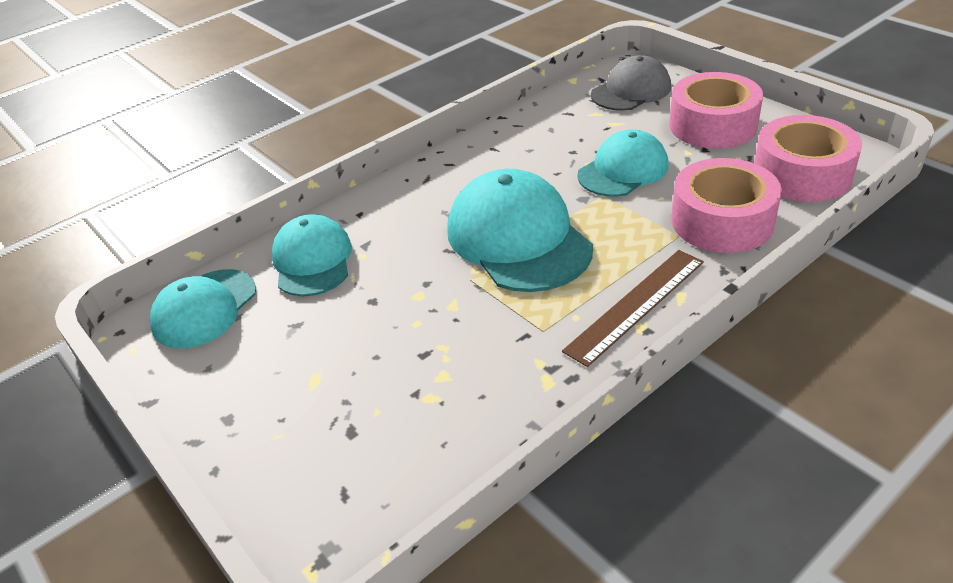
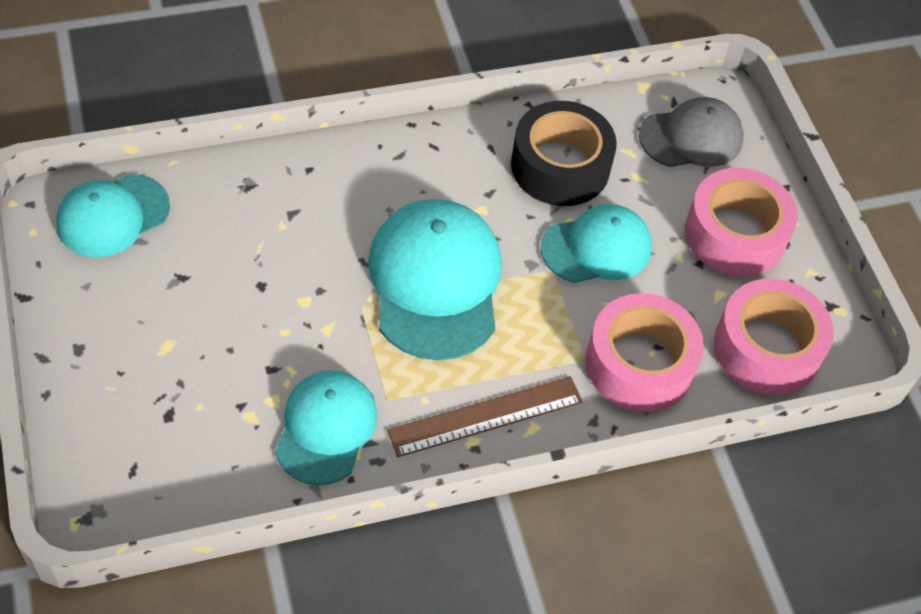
camera: 15 degrees right, 15 degrees up
turquoise cap [271,214,352,296] -> turquoise cap moved to [275,370,377,485]
none -> black tape [511,101,617,206]

